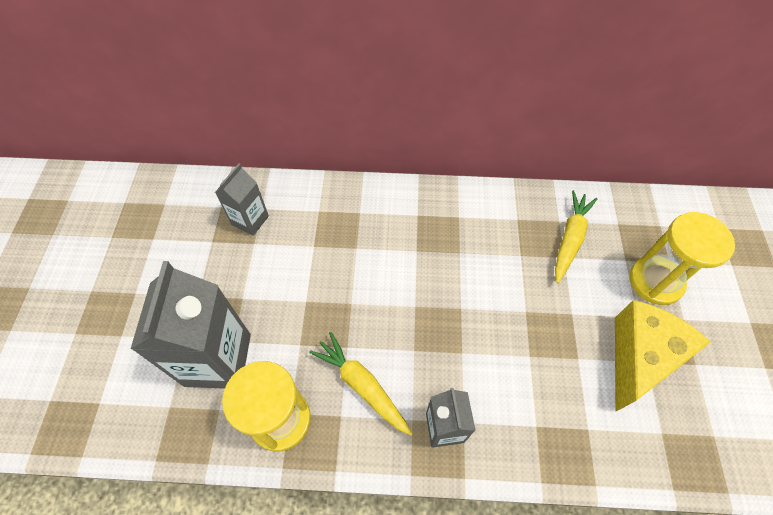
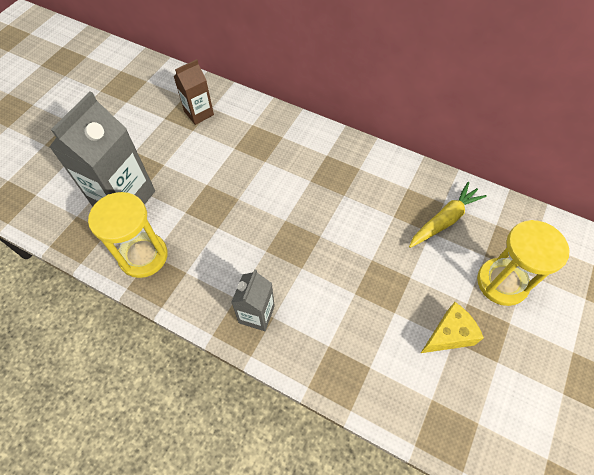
camera: 25 degrees right, 0 degrees up
grey carton [215,164,269,236] -> brown carton [174,59,214,125]
yellow carrot [309,332,413,436] -> none
yellow cheese [615,300,710,412] -> yellow cheese [421,302,484,353], size x0.61

